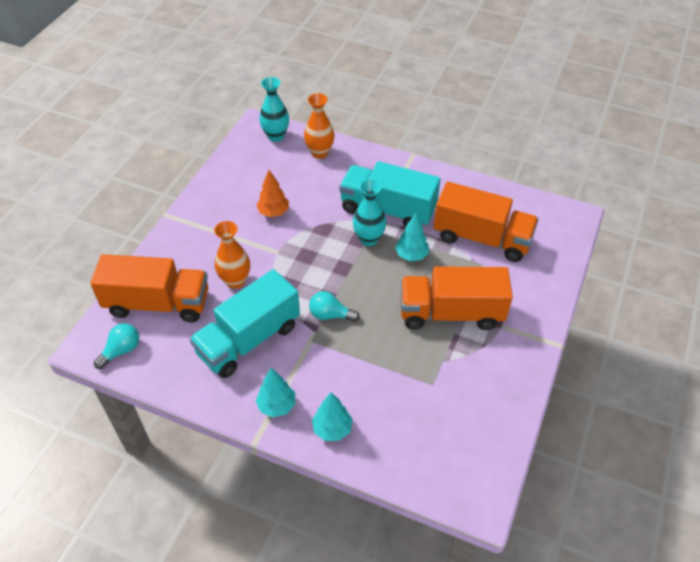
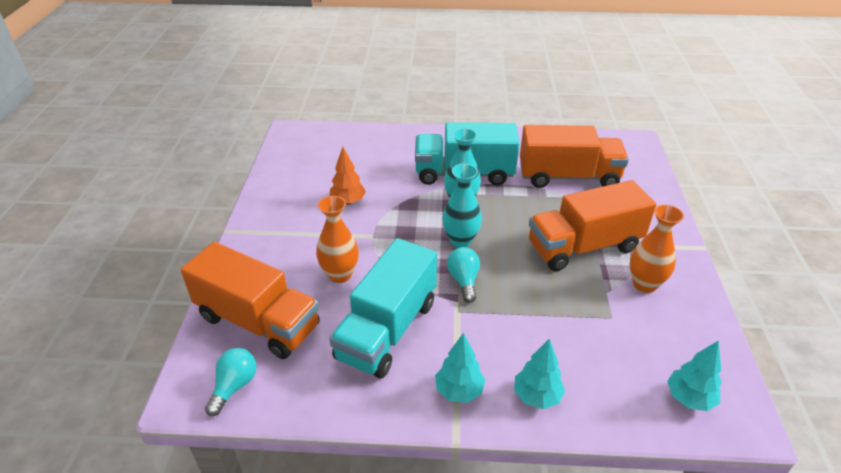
camera: 20 degrees left, 10 degrees down
orange truck [90,254,208,322] -> orange truck turned 45 degrees clockwise [181,242,320,359]
turquoise vase [259,77,289,142] -> turquoise vase moved to [442,164,482,248]
orange vase [304,93,334,159] -> orange vase moved to [630,205,684,293]
turquoise light bulb [309,291,360,322] -> turquoise light bulb turned 90 degrees clockwise [447,247,480,303]
turquoise tree [395,213,429,261] -> turquoise tree moved to [667,340,722,411]

